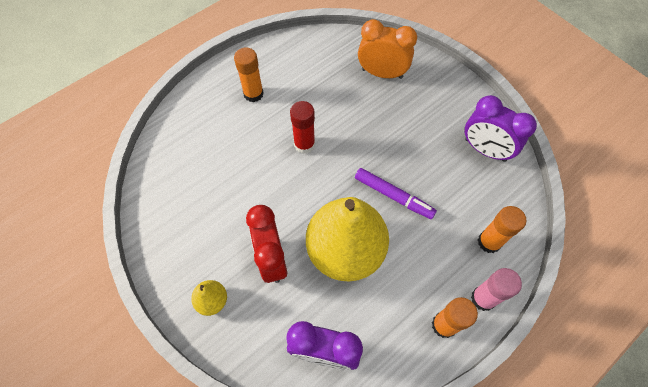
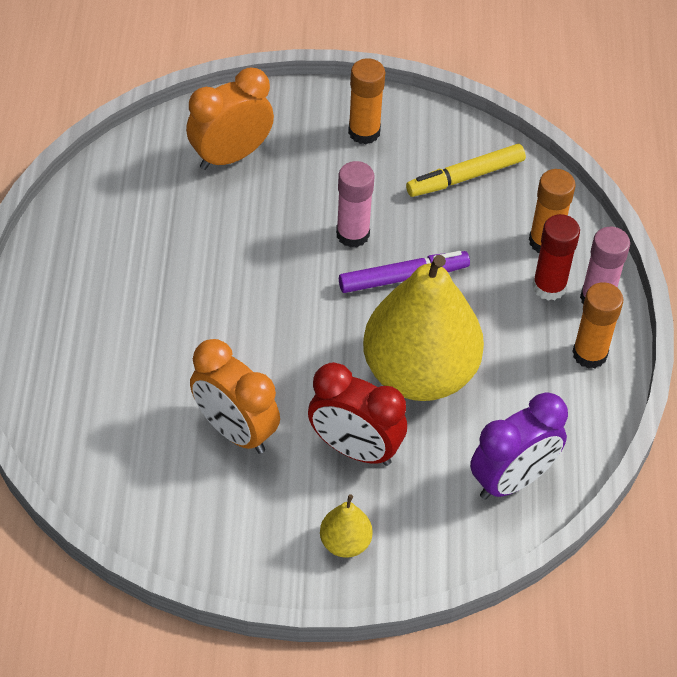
camera: 50 degrees left, 10 degrees down
orange glue stick [234,47,264,102] -> orange glue stick moved to [348,58,385,144]
red glue stick [290,101,315,154] -> red glue stick moved to [532,214,580,301]
purple clock [465,95,537,162] -> none
none -> orange clock [190,339,280,454]
none -> pink glue stick [336,161,374,248]
none -> yellow marker [406,144,526,197]

